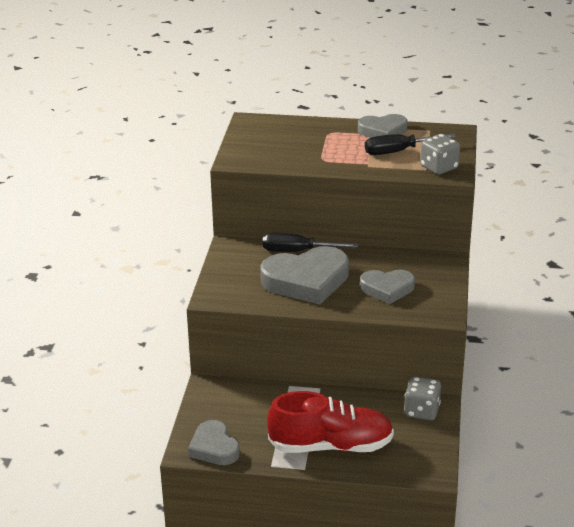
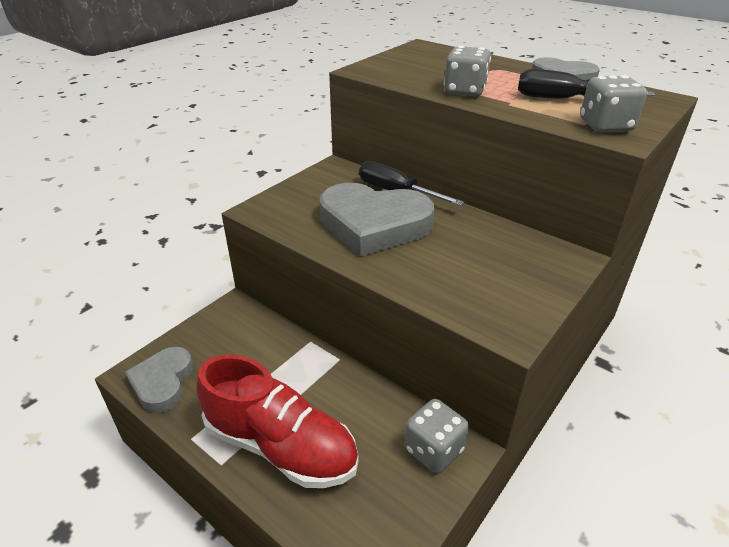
camera: 30 degrees right, 5 degrees up
grey heart [360,269,415,304] -> none
none -> grey dice [444,46,491,97]

